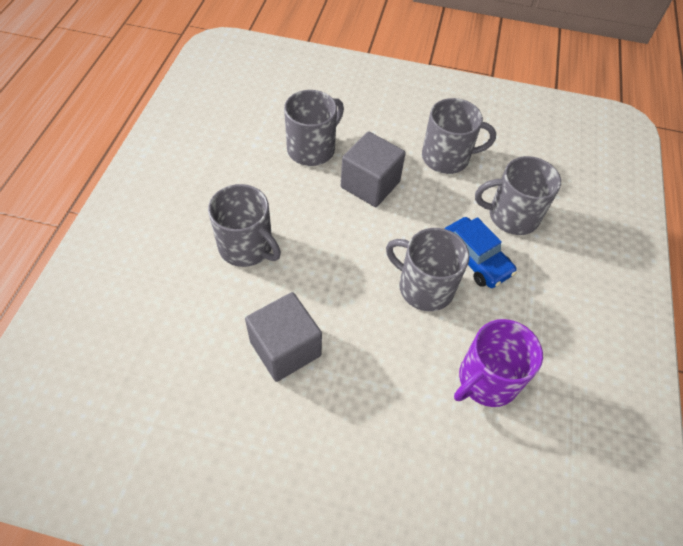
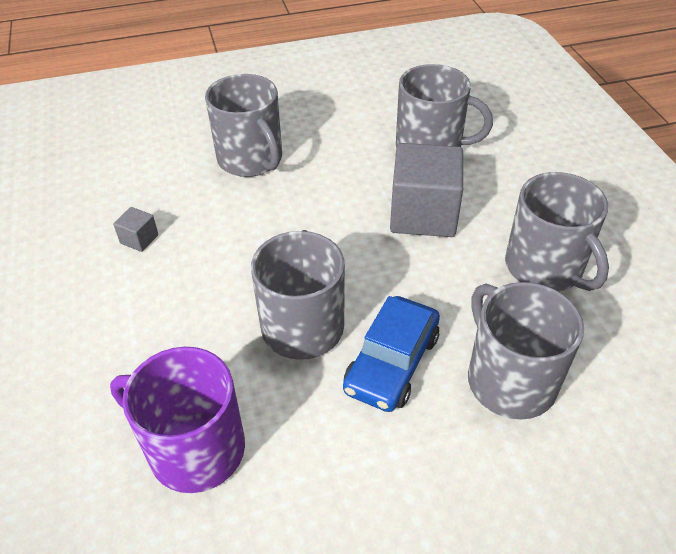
camera: 65 degrees right, 10 degrees down
grey mug [208,184,281,267] -> grey mug turned 45 degrees counterclockwise [205,74,282,177]
grey cube [245,292,322,382] -> grey cube [113,207,158,252], size x0.43

